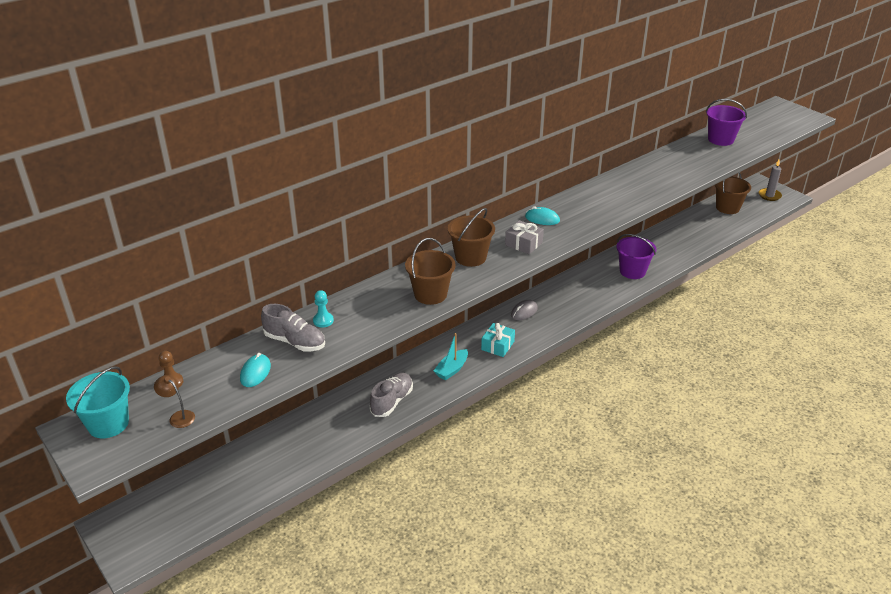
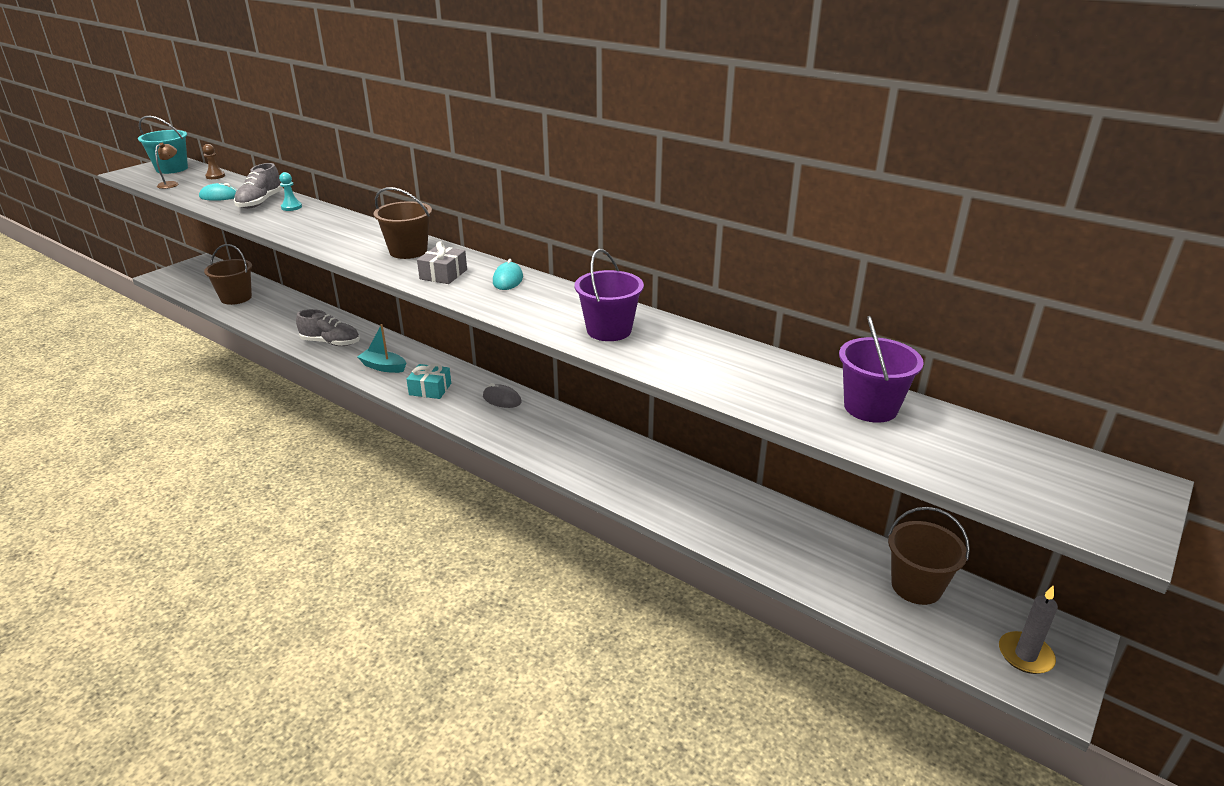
camera: 75 degrees right, 5 degrees down
brown bucket [405,238,456,305] -> brown bucket moved to [204,244,252,305]
purple bucket [616,234,656,279] -> purple bucket moved to [575,249,644,341]

